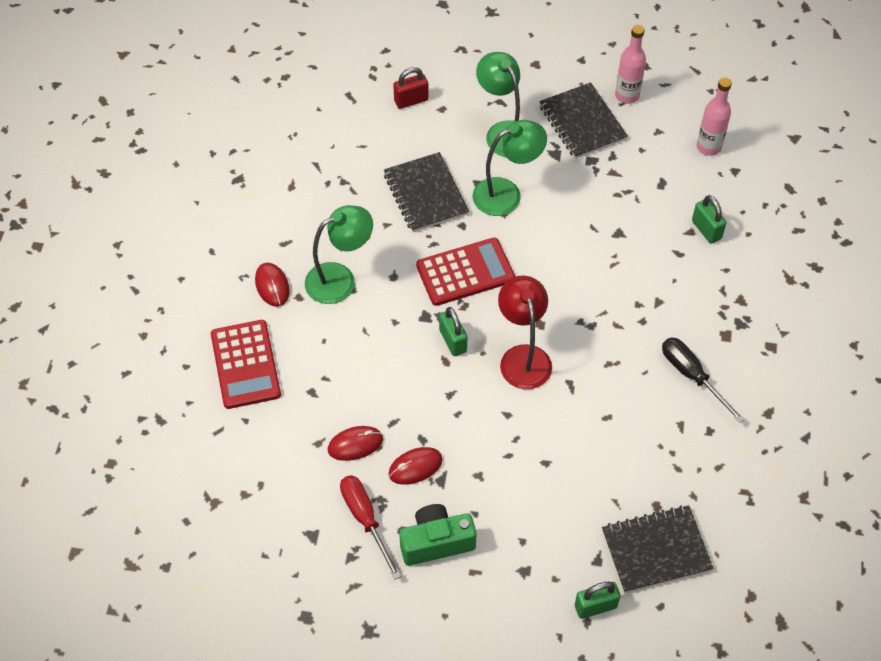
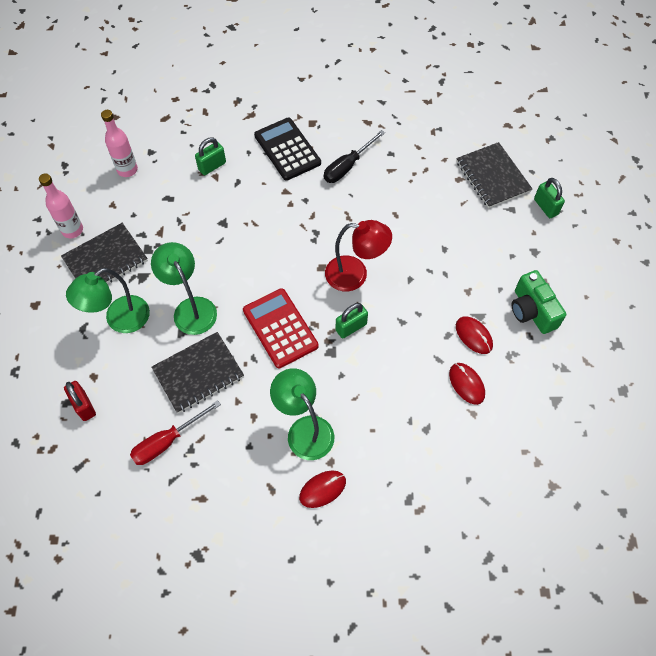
camera: 100 degrees left, 5 degrees up
red calculator [211,320,281,409] -> none
red screwdriver [340,475,401,579] -> red screwdriver moved to [130,400,221,465]
red lamp [498,275,552,389] -> red lamp turned 150 degrees counterclockwise [325,220,392,292]
none -> black calculator [254,118,321,181]

